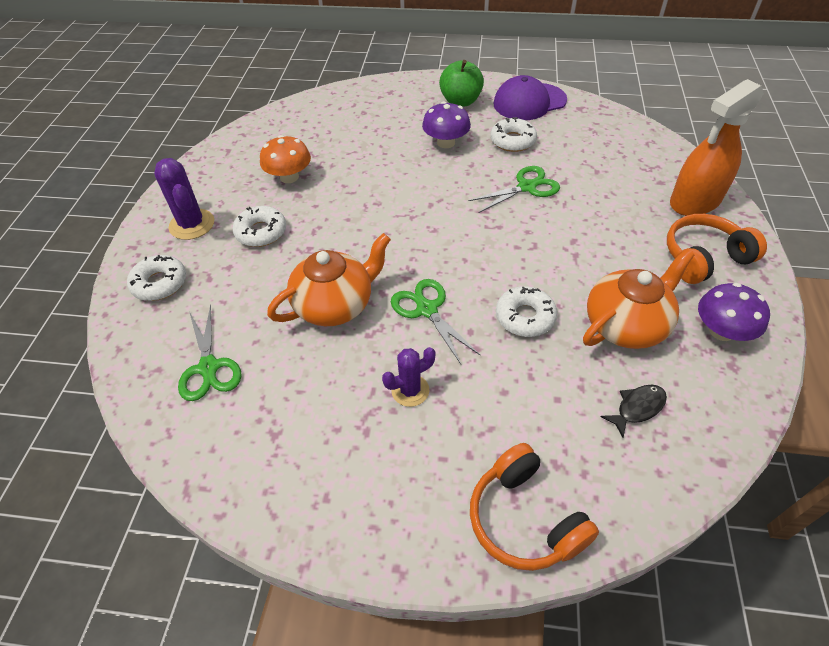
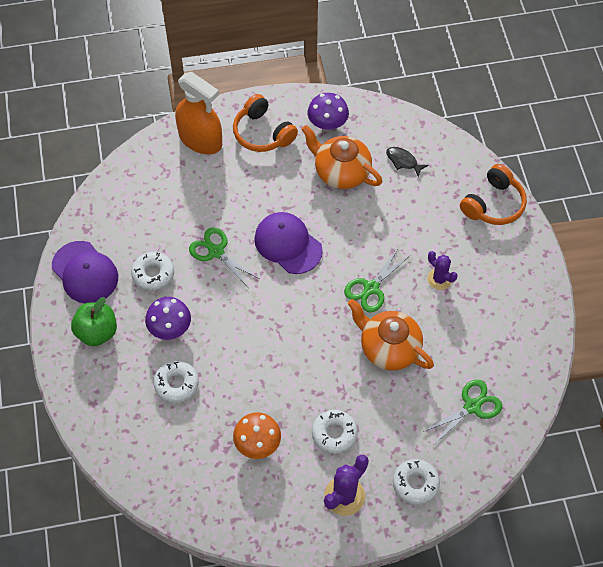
camera: 110 degrees left, 10 degrees up
white donut [496,286,557,337] -> white donut moved to [154,361,199,403]
none -> purple cap [254,212,323,274]

